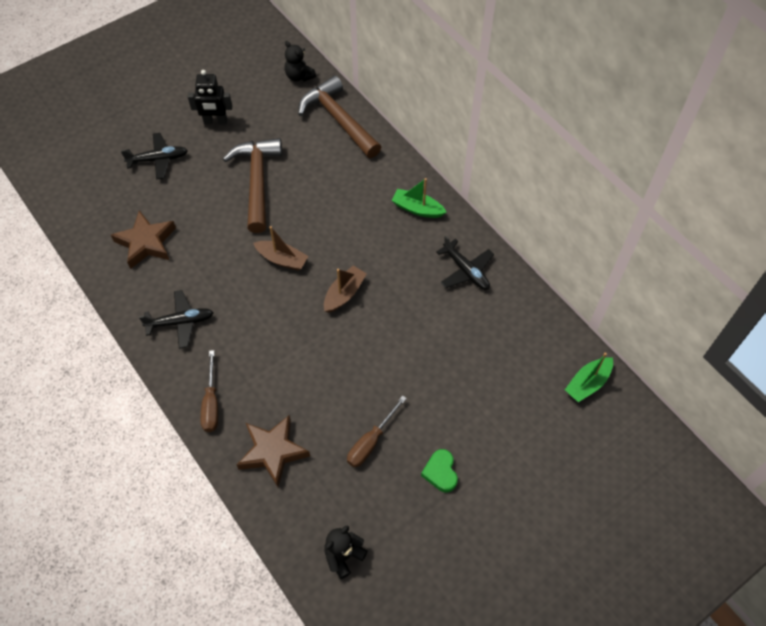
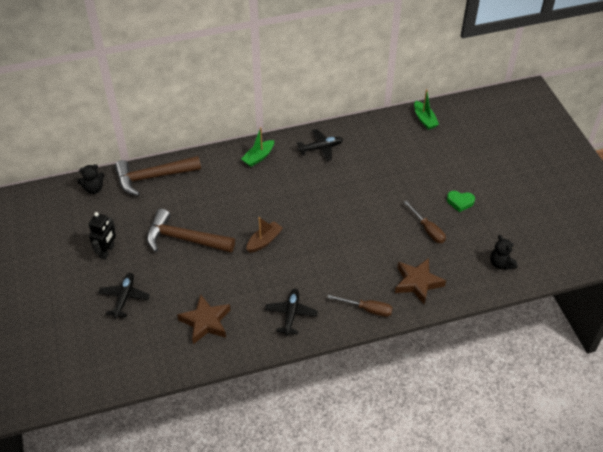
camera: 70 degrees left, 10 degrees down
brown boat [324,266,367,313] -> none

